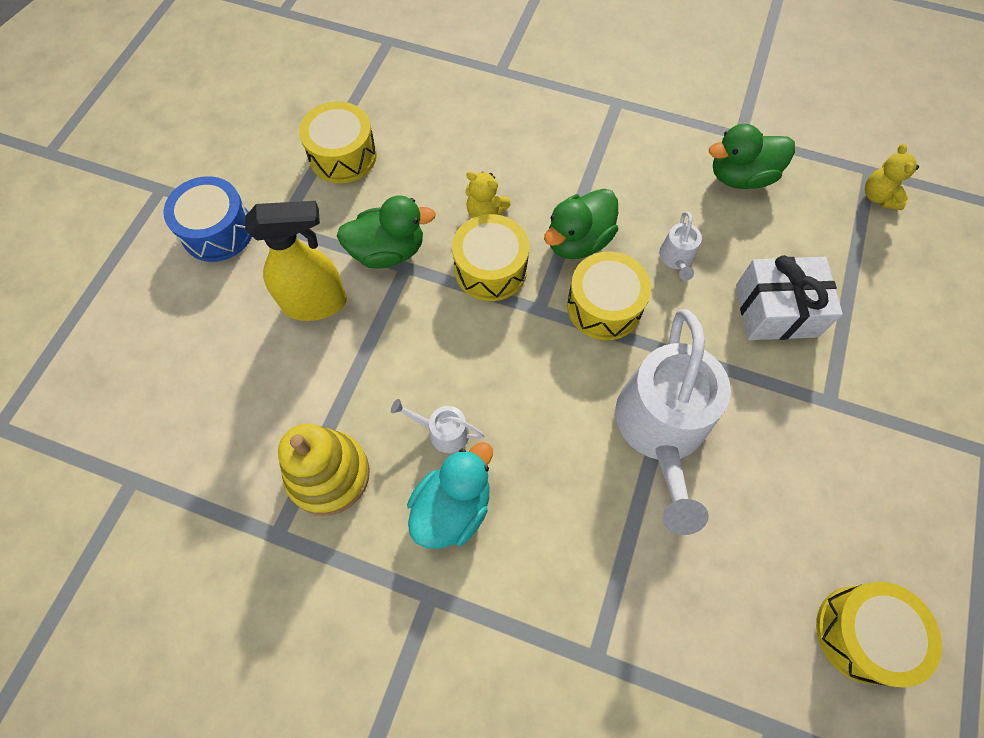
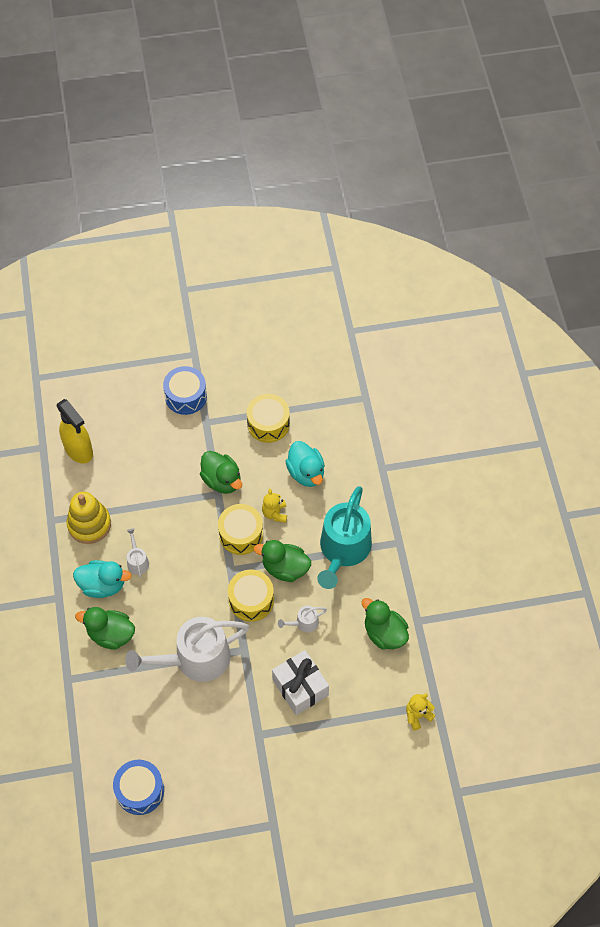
camera: 60 degrees right, 5 degrees down
yellow spray bottle [245,201,347,321] -> yellow spray bottle moved to [57,399,93,464]
yellow drum [816,582,942,687] -> blue drum [113,760,164,815]
none -> green duck [75,607,135,649]
none -> turquoise duck [285,441,325,487]
none -> turquoise watering can [317,486,372,589]

